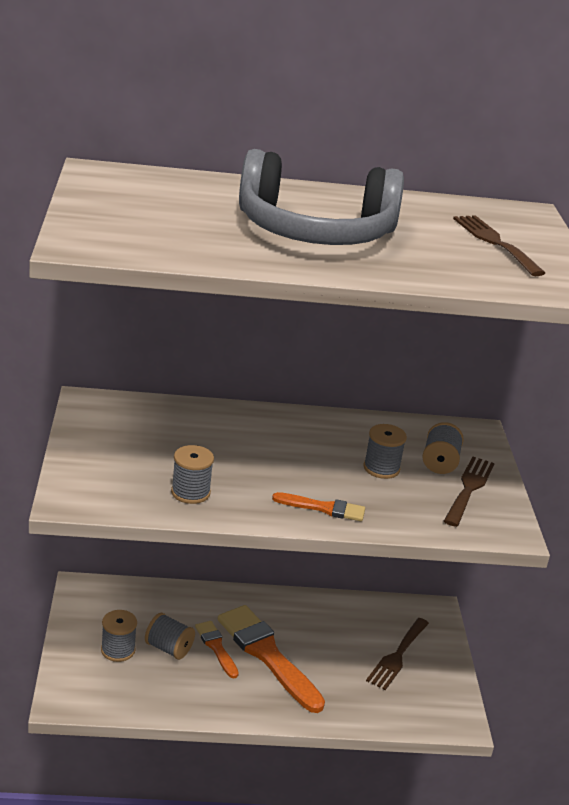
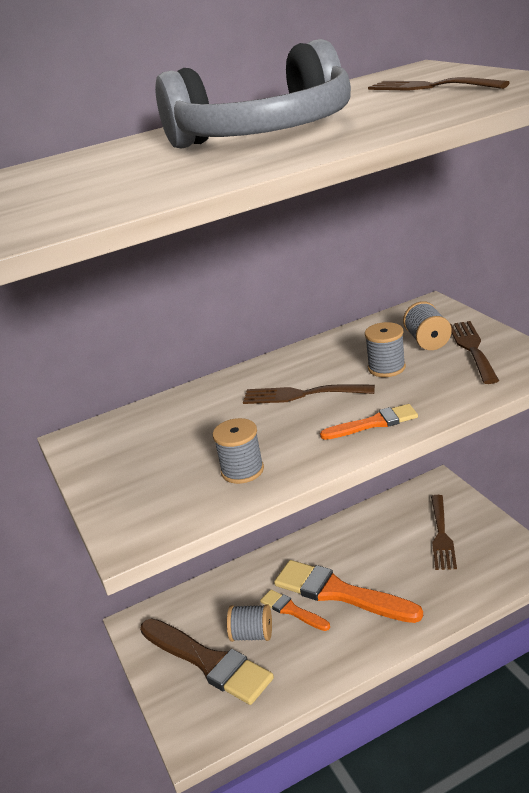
camera: 15 degrees left, 0 degrees up
grey spool [101,610,137,662] -> brown brush [140,618,274,705]
none -> brown fork [243,384,375,404]

